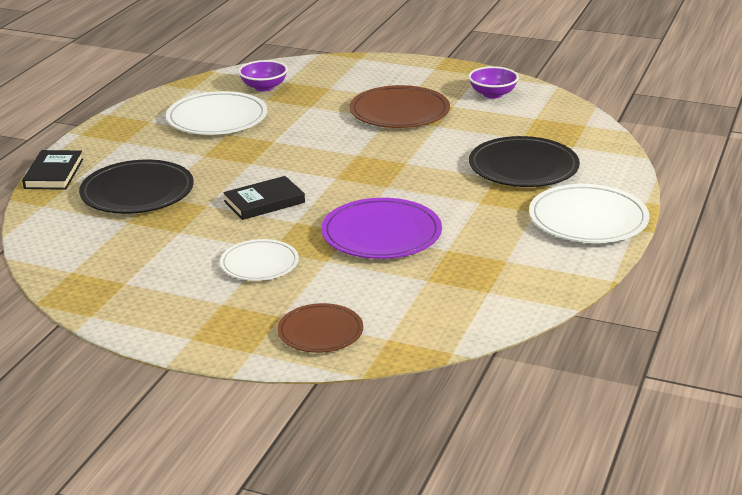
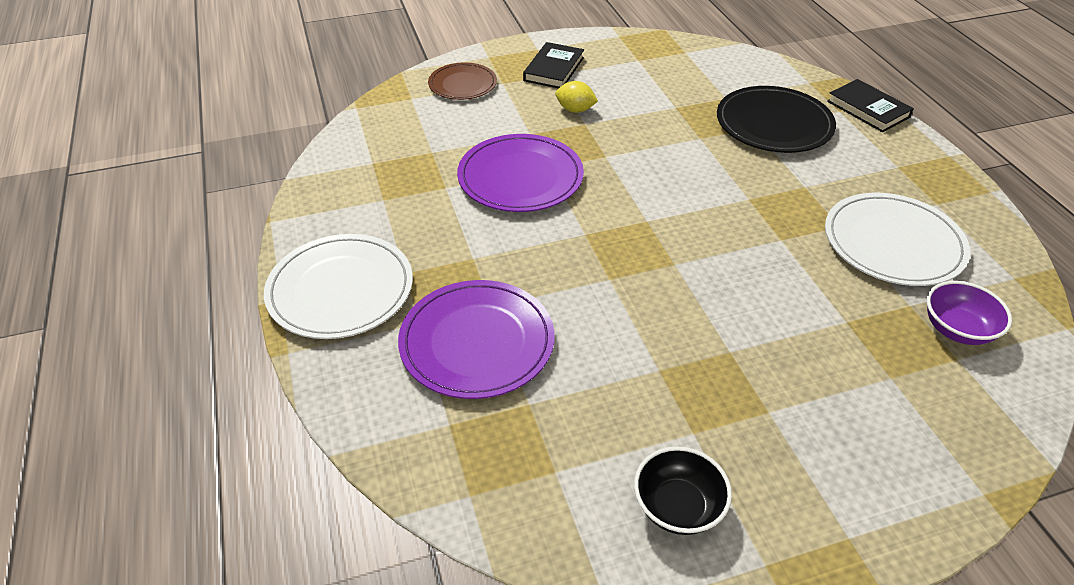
camera: 140 degrees right, 15 degrees up
white plate [220,239,299,281] -> yellow lemon [555,81,598,113]
black book [223,176,305,220] -> black book moved to [523,42,584,88]
brown plate [349,85,450,128] -> none
purple bowl [468,66,519,99] -> black bowl [634,446,732,535]
black plate [469,136,580,187] -> purple plate [398,280,555,399]

